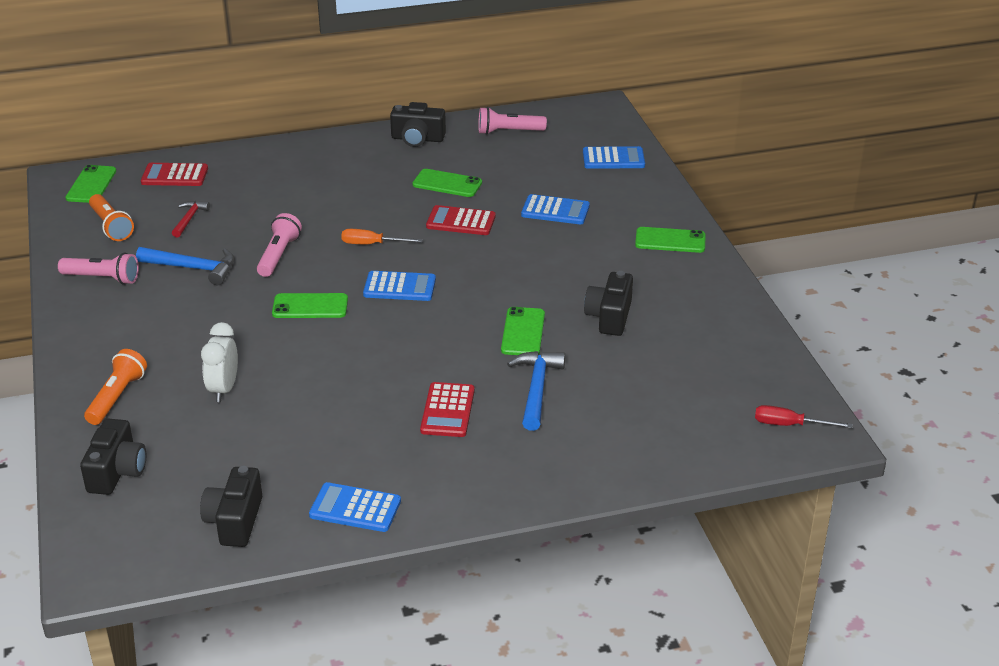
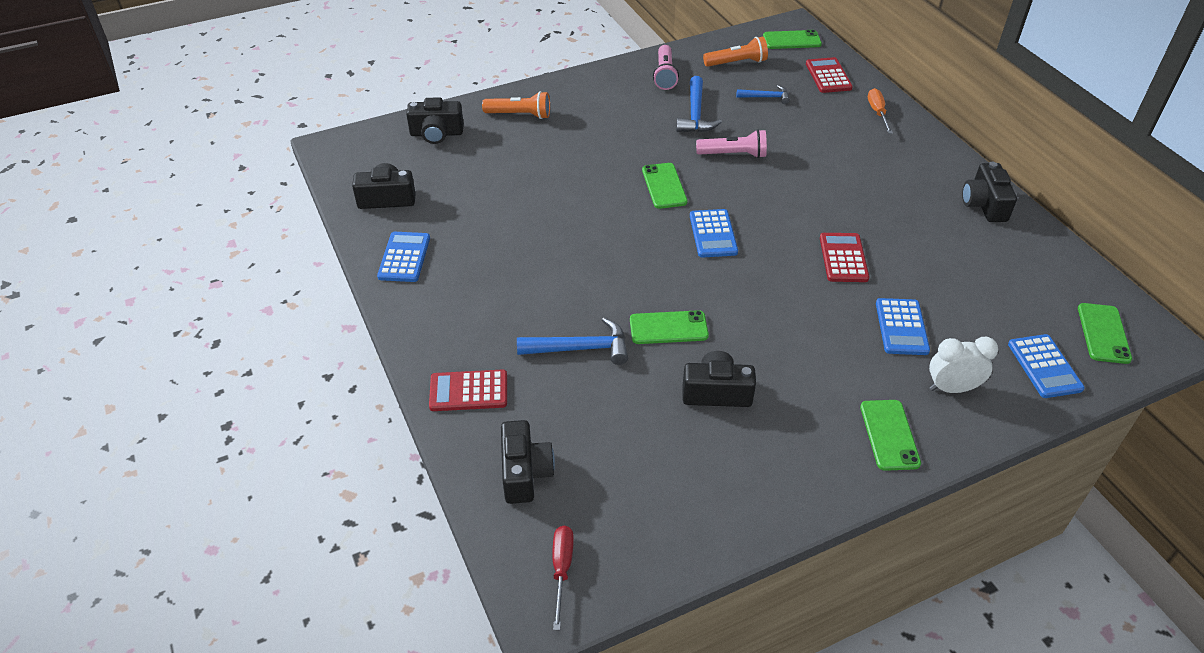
camera: 80 degrees right, 10 degrees up
orange flashlight [89,194,134,241] -> orange flashlight turned 150 degrees counterclockwise [703,37,768,67]
red hammer [172,201,210,238] -> blue hammer [737,85,790,104]
white clock [201,322,238,402] -> white clock moved to [929,337,998,393]
orange screwdriver [341,229,423,244] -> orange screwdriver moved to [868,88,893,134]
green phone [412,169,482,197] -> green phone moved to [1078,303,1132,364]
red calculator [420,382,475,437] -> red calculator moved to [429,369,507,411]
pink flashlight [478,107,547,135] -> none
none -> black camera [501,420,555,504]

